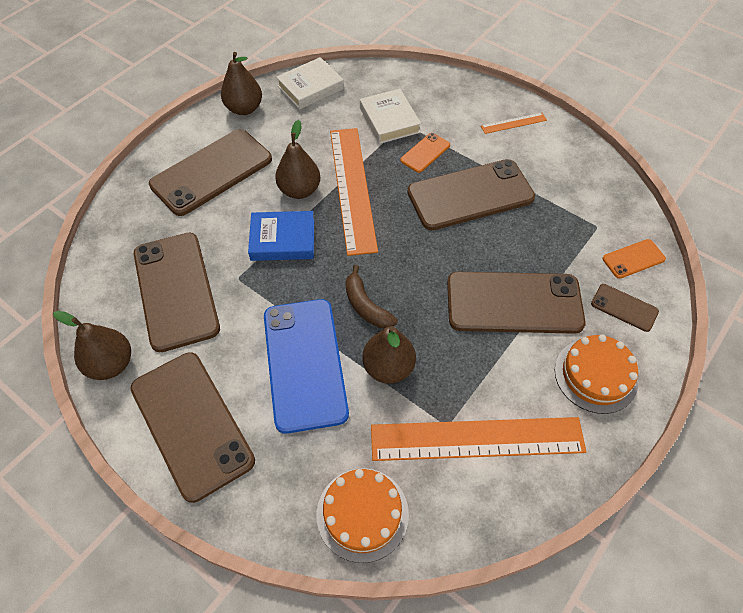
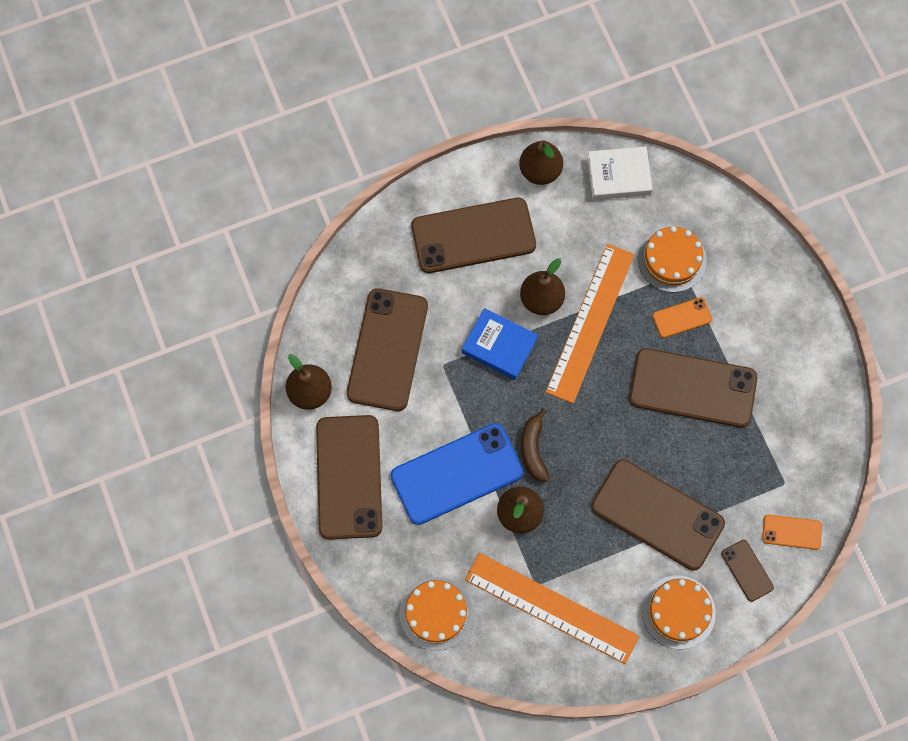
camera: 30 degrees right, 15 degrees up
blue phone [264,299,349,434] -> blue phone turned 45 degrees clockwise [391,423,523,525]
white book [360,89,421,144] -> orange cake [638,226,707,292]
orange ruler [481,113,547,134] -> none

